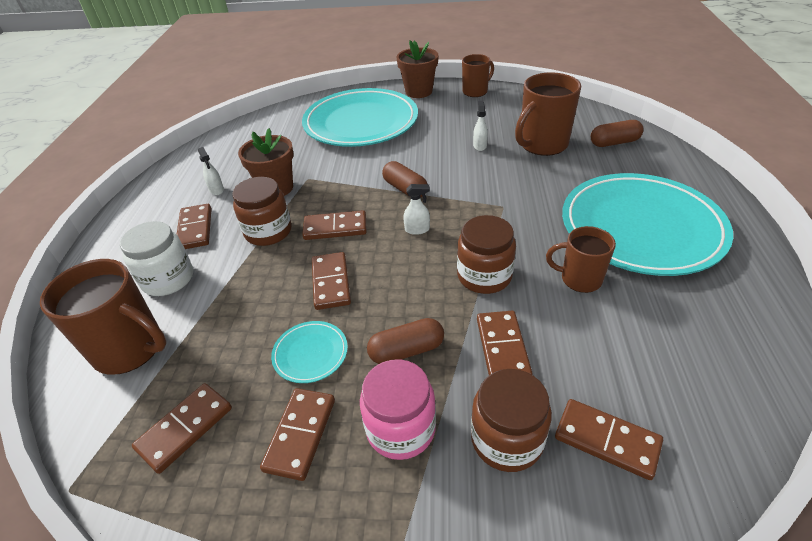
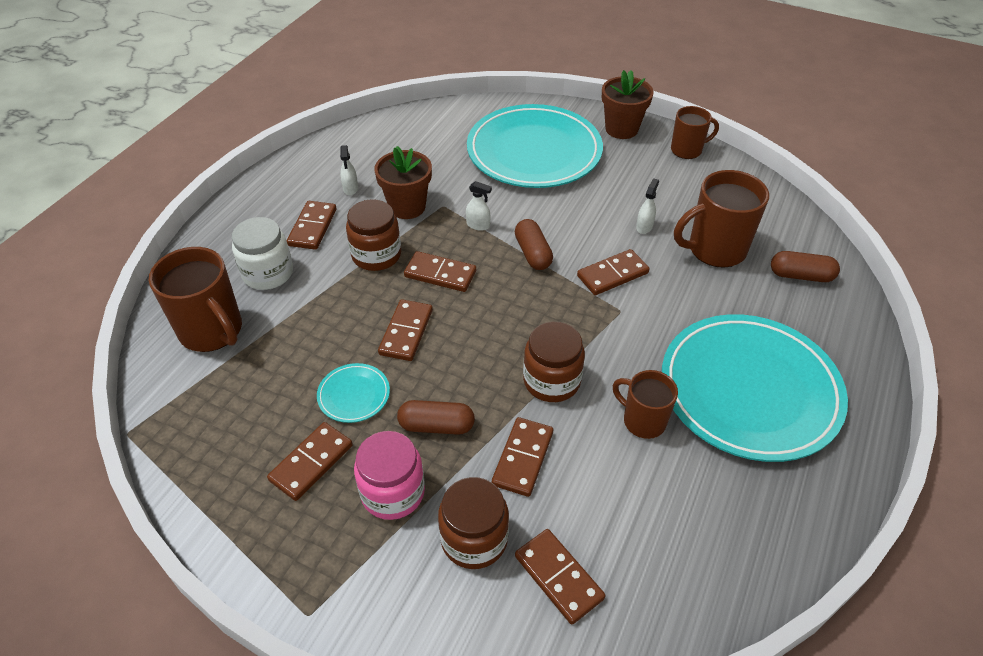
camera: 20 degrees right, 5 degrees up
brown domino [132,383,232,474] -> brown domino moved to [577,249,650,295]
white spray bottle [403,184,430,235] -> white spray bottle moved to [466,181,492,231]

